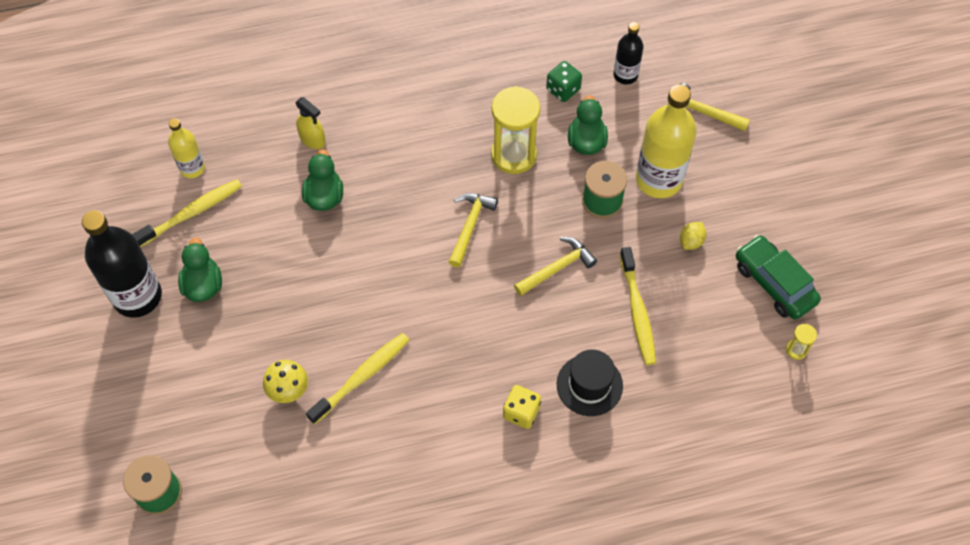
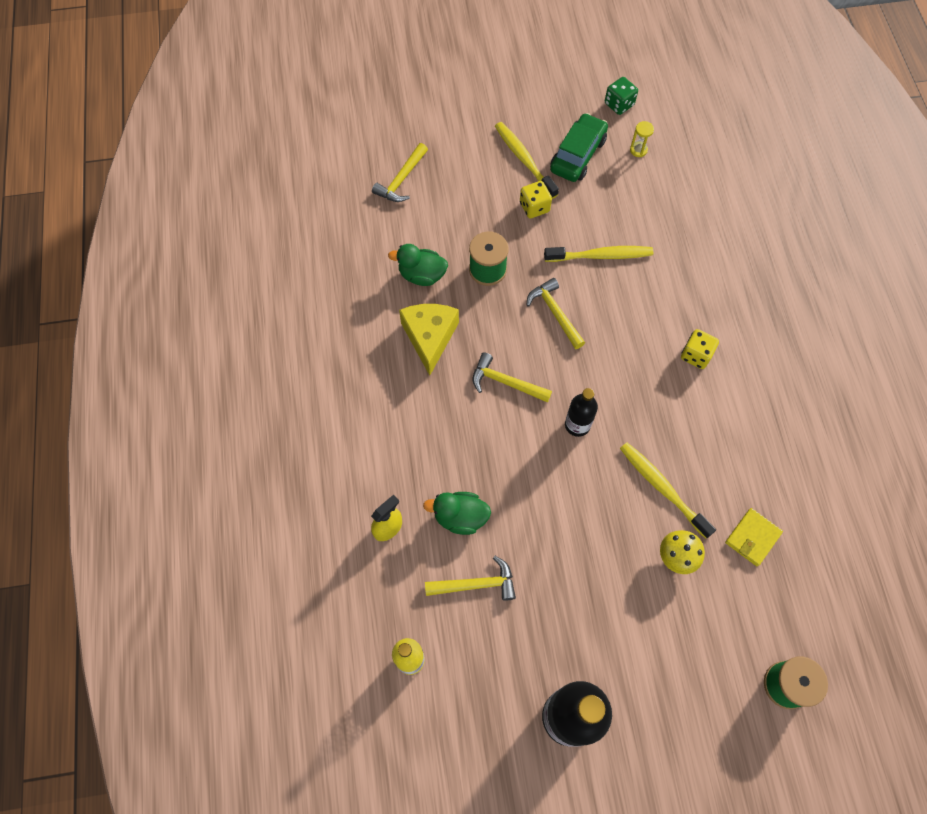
camera: 85 degrees left, 5 degrees up
yellow toothbrush [132,179,242,247] -> yellow toothbrush moved to [495,122,559,199]
green duck [178,237,222,302] -> none
yellow hourglass [491,86,540,174] -> yellow cheese [399,304,459,375]
green dice [546,61,582,102] -> green dice moved to [605,77,638,115]
black hat [557,349,623,416] -> none
black bottle [614,22,643,84] -> black bottle moved to [565,388,598,437]
yellow bottle [636,85,697,198] -> none
yellow lemon [680,222,706,250] -> yellow dice [520,181,552,218]
green car [736,235,821,320] -> green car turned 150 degrees clockwise [550,113,608,182]
none -> yellow hammer [425,556,516,601]
none -> yellow wallet [725,508,783,566]

